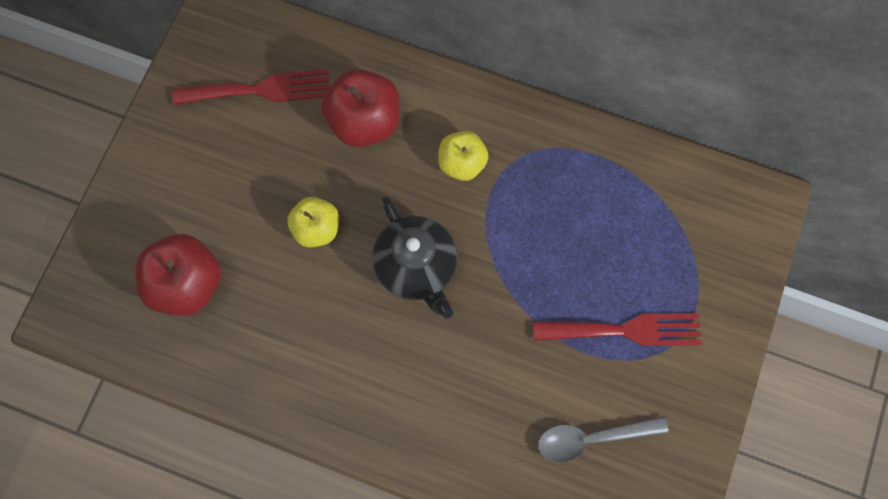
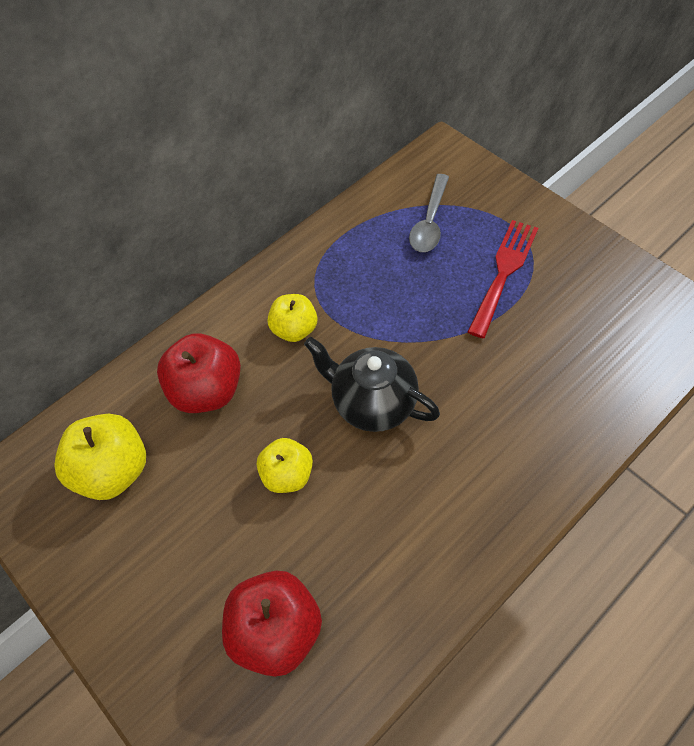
camera: 60 degrees left, 15 degrees down
red fork [172,69,329,105] -> yellow apple [55,414,146,500]
black teapot [372,197,457,319] -> black teapot turned 150 degrees counterclockwise [304,337,440,432]
grey spoon [538,416,668,463] -> grey spoon moved to [409,174,449,252]

